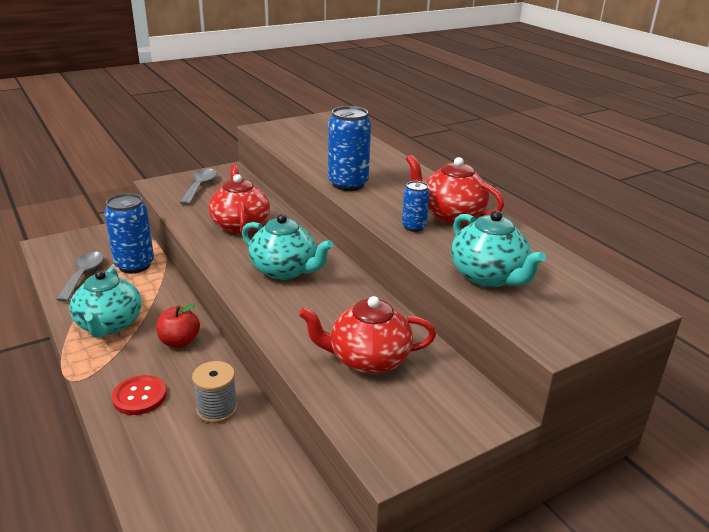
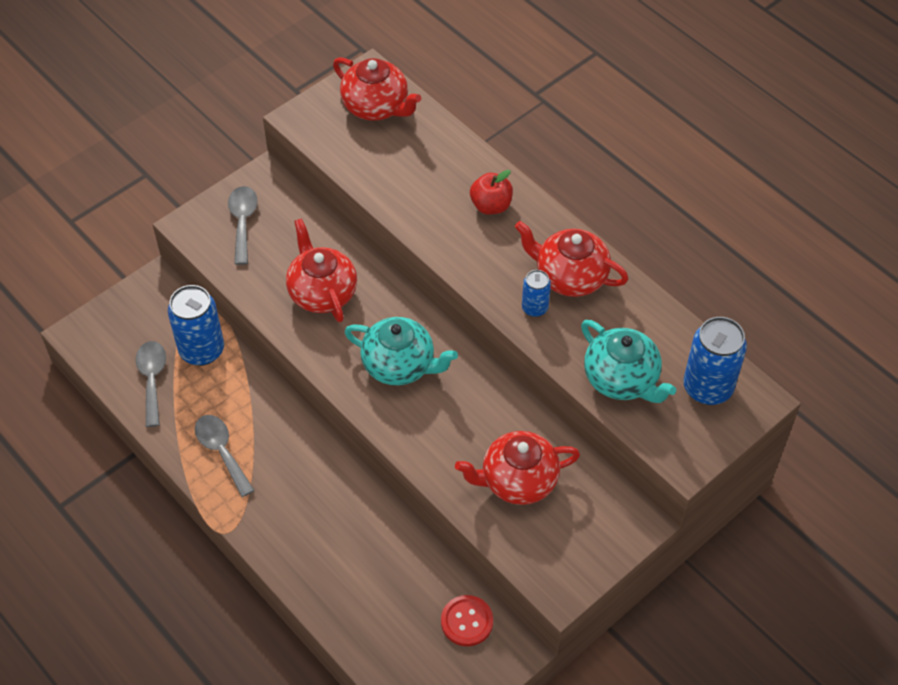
camera: 10 degrees left, 25 degrees up
turquoise teapot [70,267,142,338] -> grey spoon [195,415,255,497]
red button [112,375,167,415] -> red button moved to [441,595,493,646]
red apple [157,303,200,348] -> red apple moved to [470,170,513,214]
grey spool [192,361,238,423] -> none
blue can [328,106,371,191] -> blue can moved to [683,317,747,405]
none -> red teapot [333,57,421,121]

